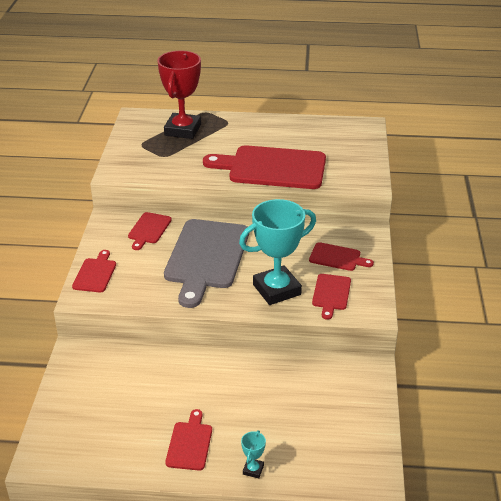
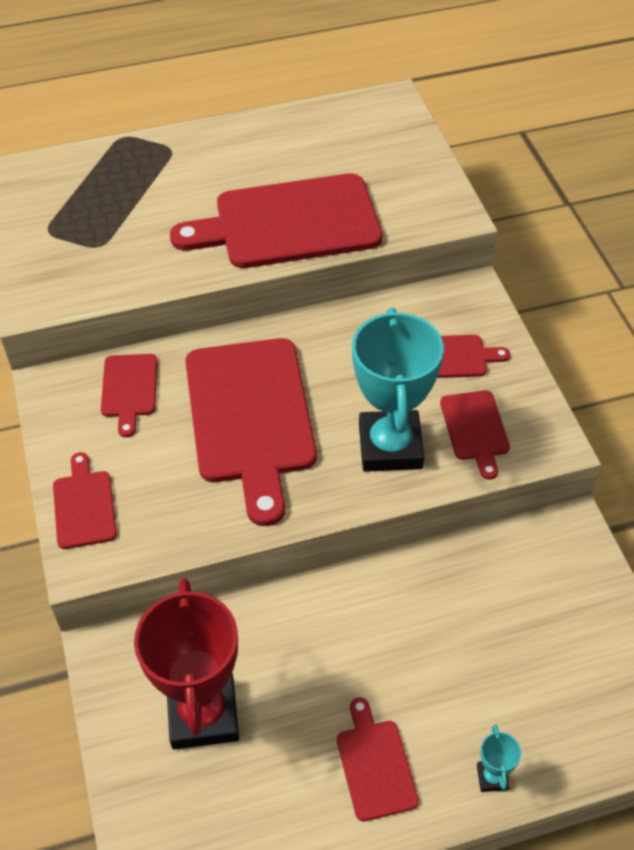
camera: 20 degrees left, 15 degrees up
red trophy [158,50,201,139] -> red trophy moved to [134,578,239,749]
grey cutting board [164,219,249,308] -> red cutting board [185,338,317,526]
turquoise trophy [239,199,316,305] -> turquoise trophy turned 45 degrees counterclockwise [352,308,444,472]

